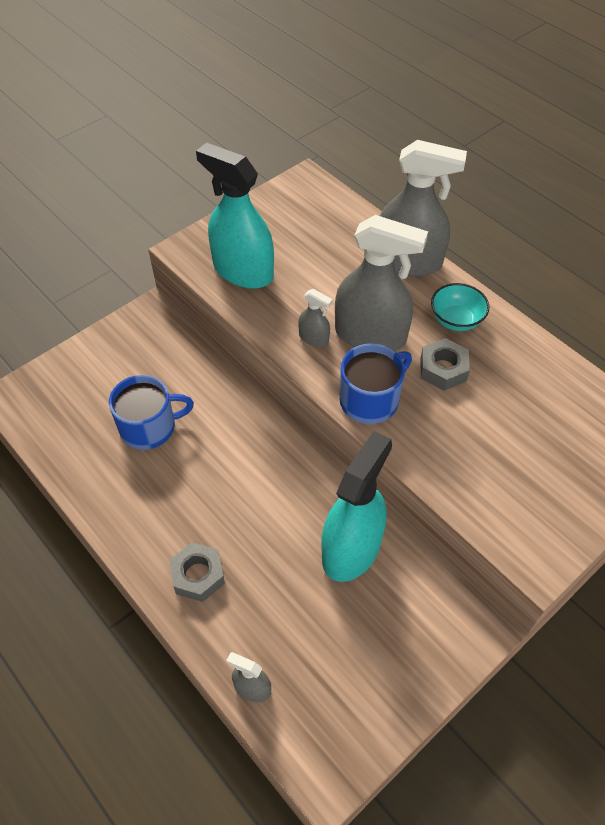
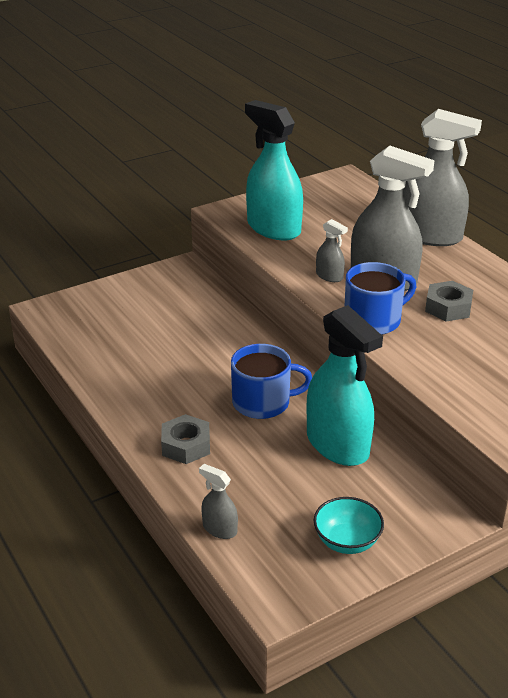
camera: 10 degrees right, 20 degrees down
blue mug [109,375,194,450] -> blue mug moved to [231,344,312,419]
turquoise spray bottle [321,431,392,582] -> turquoise spray bottle turned 105 degrees clockwise [307,305,383,466]
turquoise bowl [431,283,489,331] -> turquoise bowl moved to [314,497,384,554]

